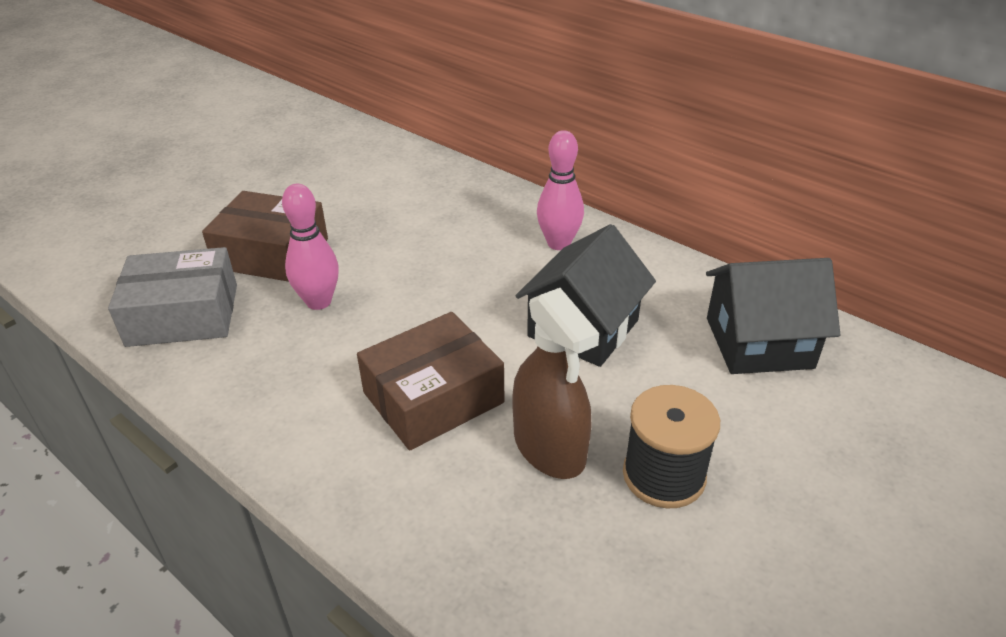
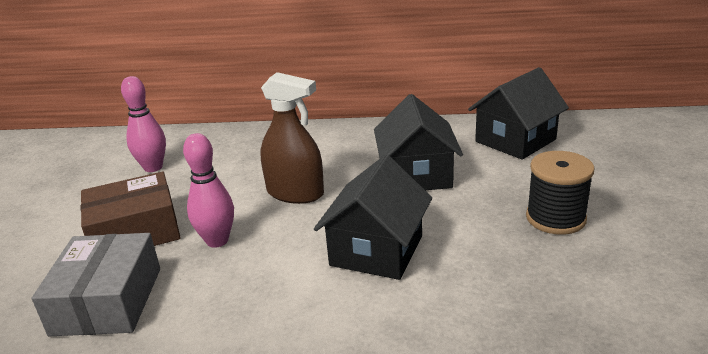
camera: 35 degrees left, 10 degrees down
grey box [108,247,237,347] -> grey box turned 45 degrees counterclockwise [32,233,160,336]
brown box [357,312,504,451] -> black house [314,155,432,280]
brown spray bottle [512,288,599,479] -> brown spray bottle moved to [260,72,324,204]
pink bowling pin [537,130,584,250] -> pink bowling pin moved to [121,76,166,172]

